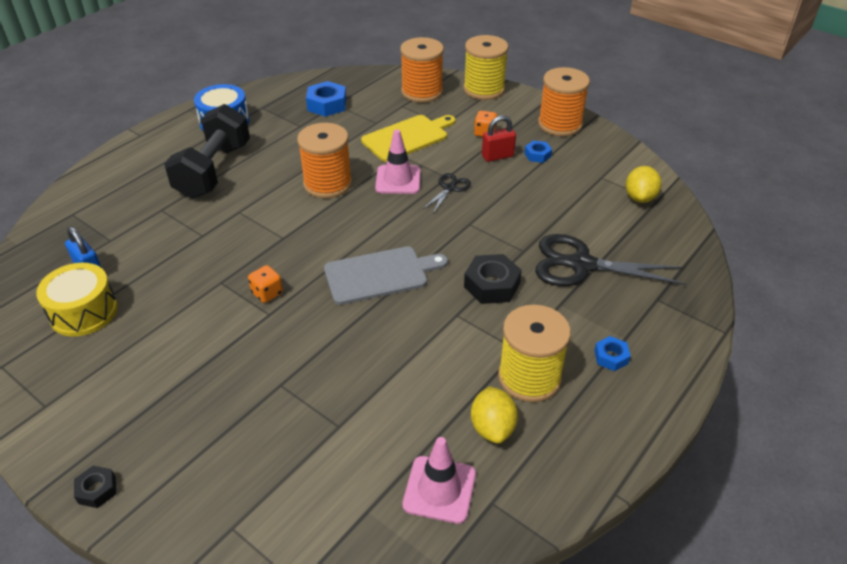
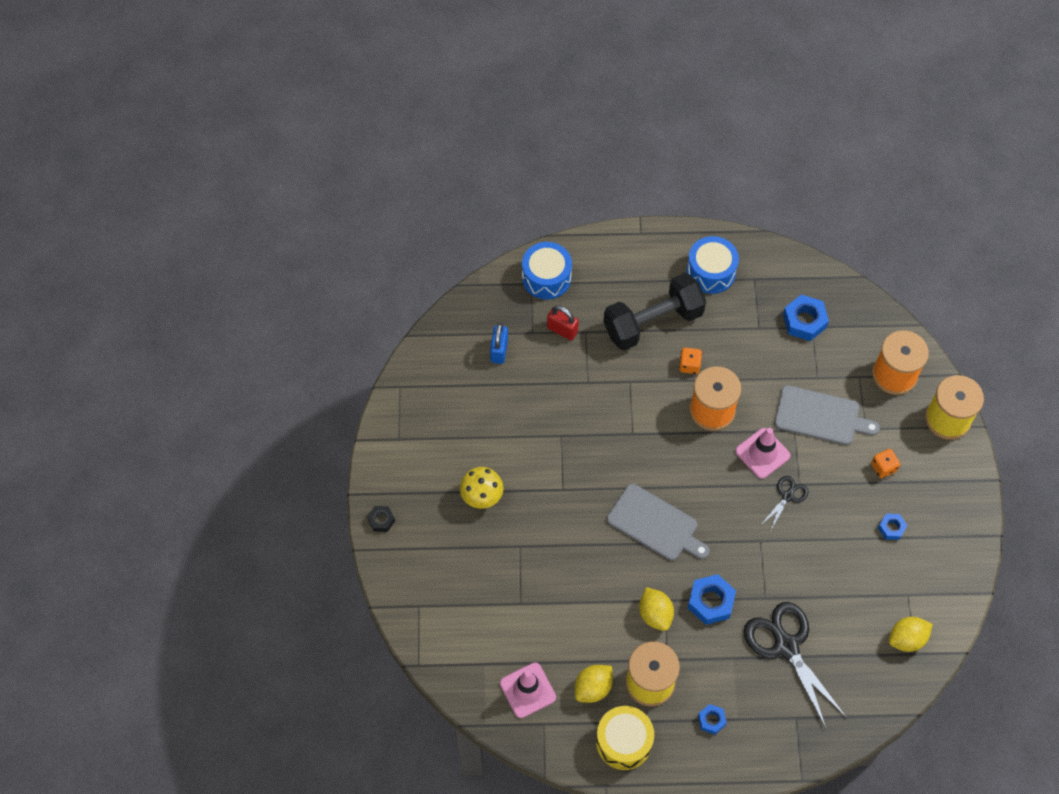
camera: 50 degrees right, 20 degrees up
yellow drum [36,263,118,337] -> yellow drum moved to [596,706,654,770]
orange dice [248,265,283,303] -> orange dice moved to [679,348,702,374]
yellow cutting board [361,115,455,162] -> grey cutting board [775,385,880,445]
black scissors [423,173,471,213] -> black scissors turned 45 degrees counterclockwise [761,476,809,530]
black nut [464,254,522,304] -> blue nut [688,574,736,625]
red padlock [482,115,516,162] -> red padlock moved to [547,305,579,340]
orange spool [538,67,590,136] -> none
none -> yellow mushroom [460,467,503,509]
none -> blue drum [522,242,572,299]
none -> yellow lemon [639,587,674,631]

